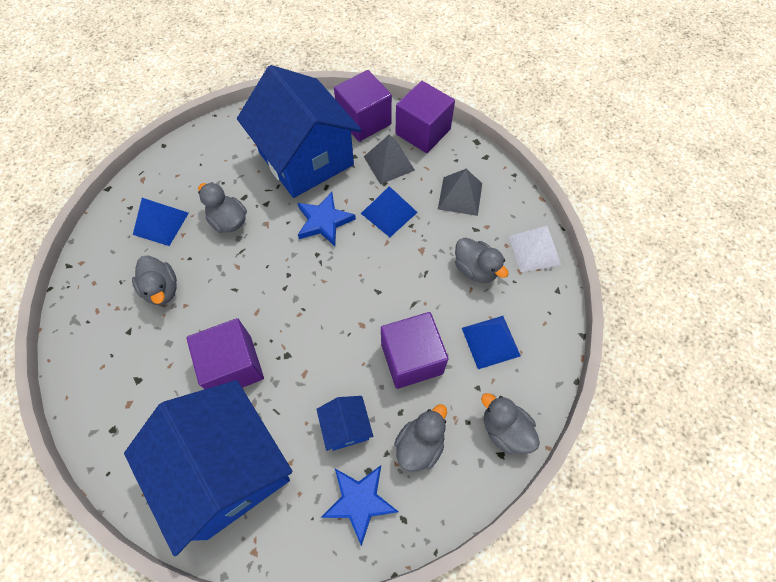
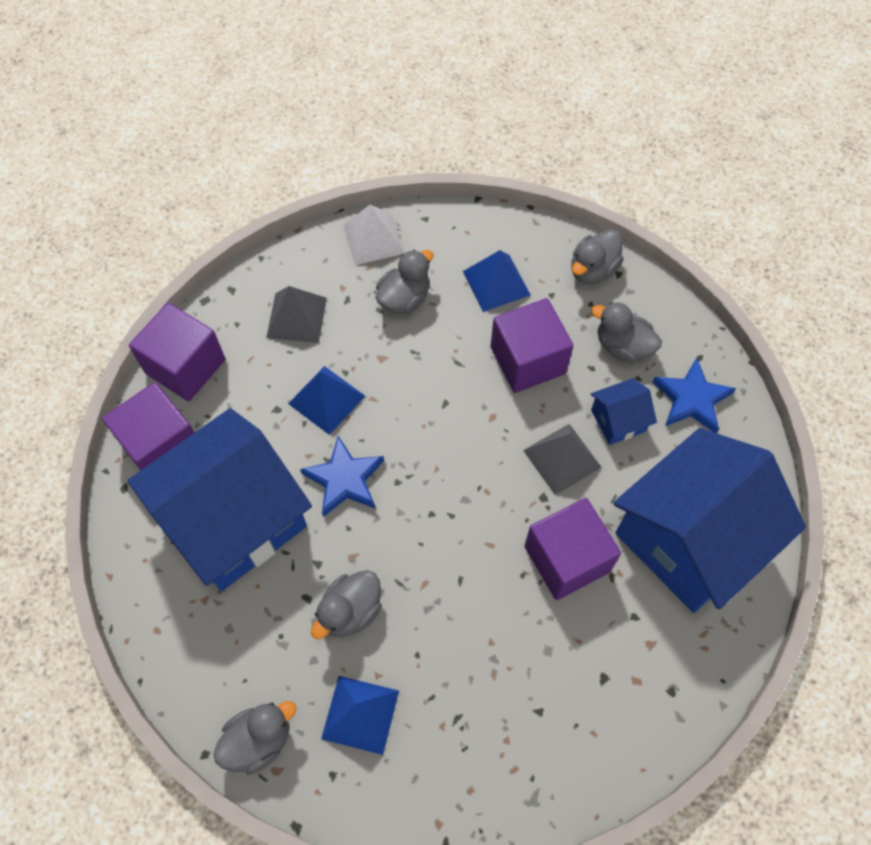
camera: 95 degrees left, 0 degrees up
grey duck [132,255,177,305] -> grey duck moved to [214,701,297,775]
grey pyramid [364,134,415,185] -> grey pyramid moved to [523,424,602,495]

